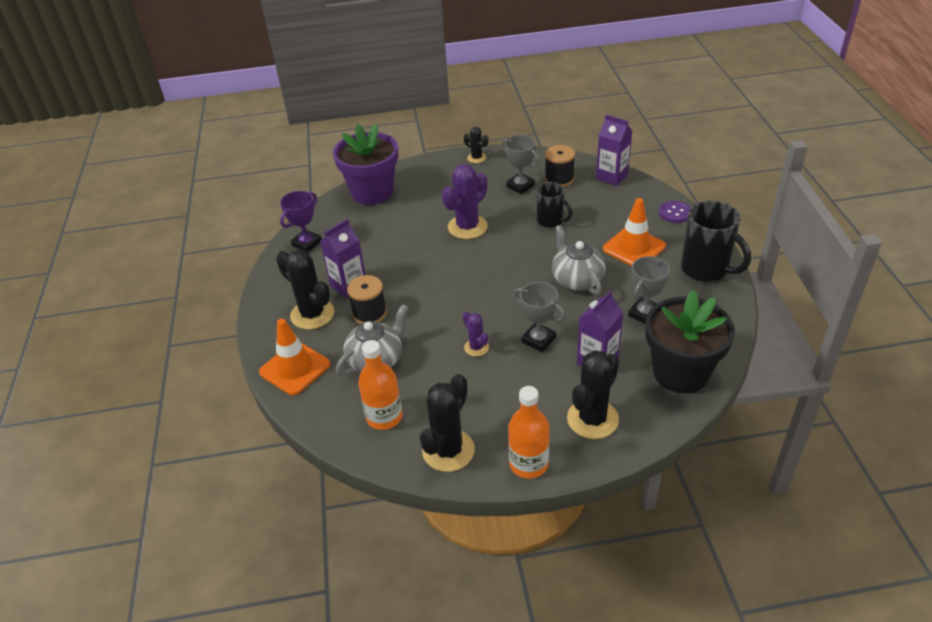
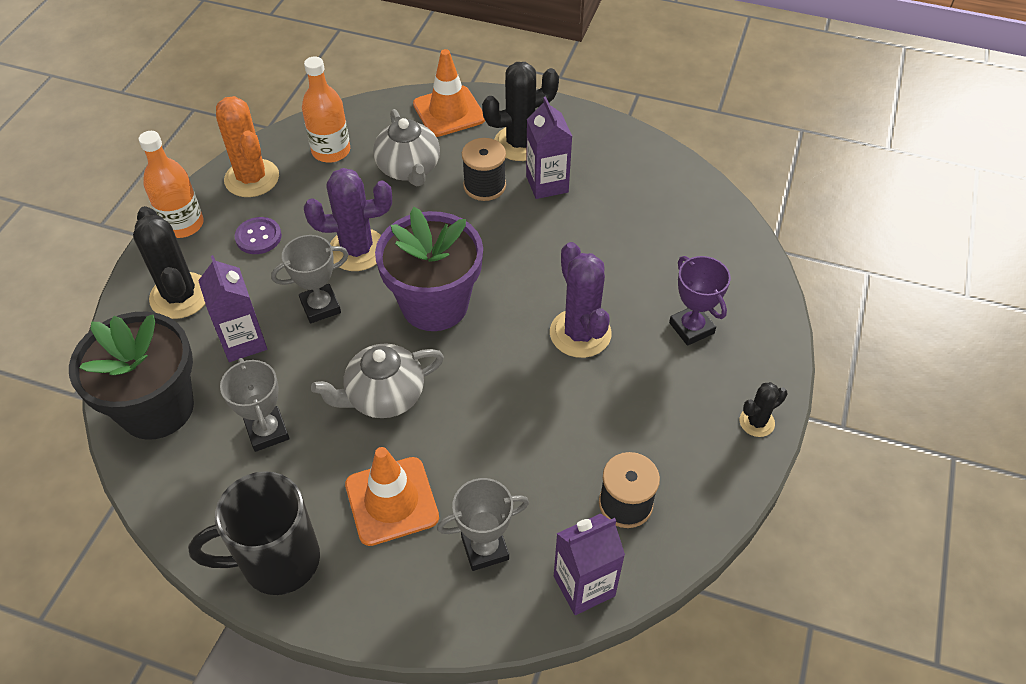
camera: 115 degrees right, 10 degrees up
purple trophy [280,191,322,252] -> purple trophy moved to [669,256,731,346]
purple flower pot [333,124,398,205] -> purple flower pot moved to [375,207,483,331]
black cactus [420,374,475,472] -> orange cactus [216,96,279,197]
purple cactus [463,311,489,357] -> purple cactus [304,168,392,271], size x1.87
grey trophy [502,135,539,194] -> grey trophy moved to [437,478,529,571]
black mug [537,182,573,228] -> none
grey teapot [552,225,606,295] -> grey teapot turned 150 degrees clockwise [311,343,444,418]
purple button [659,201,691,223] -> purple button moved to [235,217,282,254]

